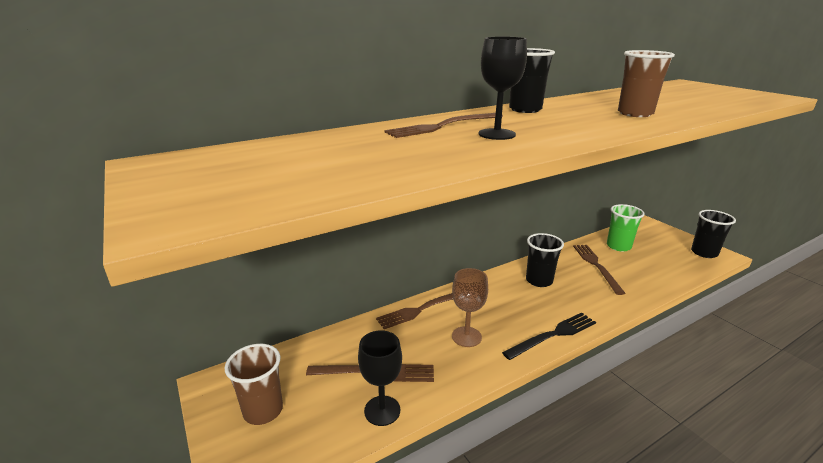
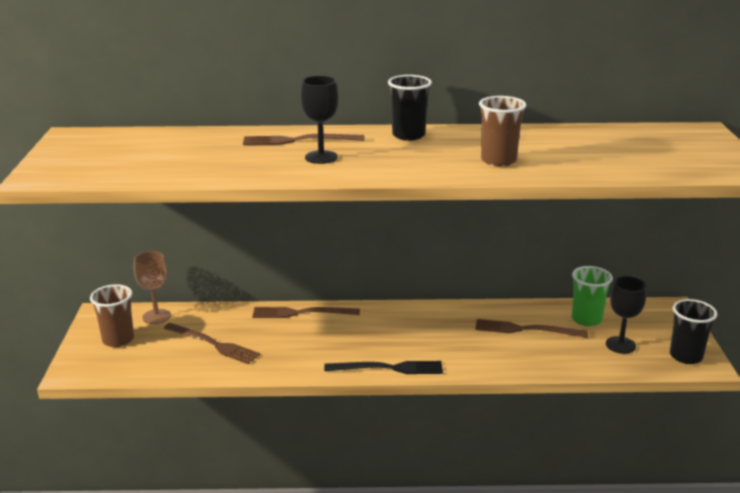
camera: 30 degrees right, 0 degrees up
black goblet [358,330,402,426] -> black goblet moved to [606,276,646,354]
brown goblet [452,268,488,347] -> brown goblet moved to [134,251,171,325]
black cup [526,233,564,287] -> none
brown fork [573,245,626,295] -> brown fork turned 105 degrees counterclockwise [475,319,588,338]

